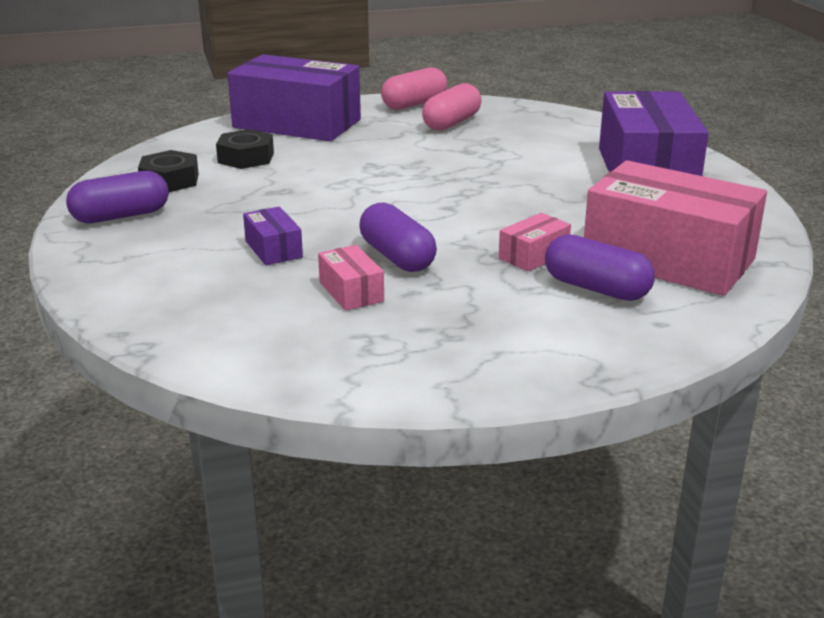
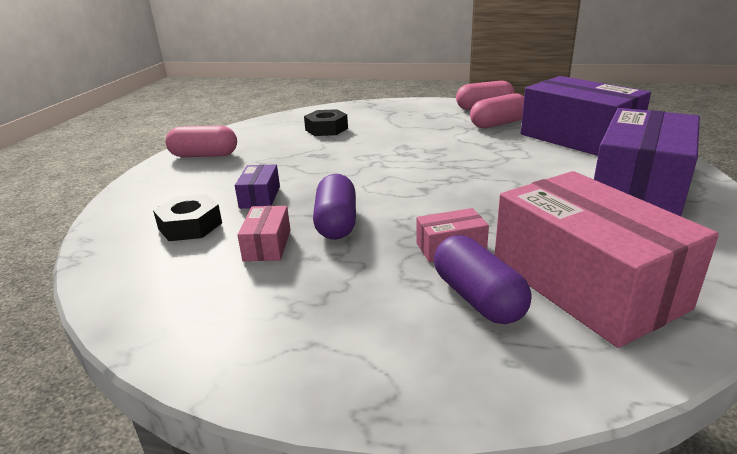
camera: 30 degrees right, 0 degrees up
purple capsule [66,171,169,223] -> pink capsule [165,125,237,157]
black nut [138,150,199,192] -> black nut moved to [153,194,222,241]
purple box [228,54,361,141] -> purple box moved to [521,76,651,156]

